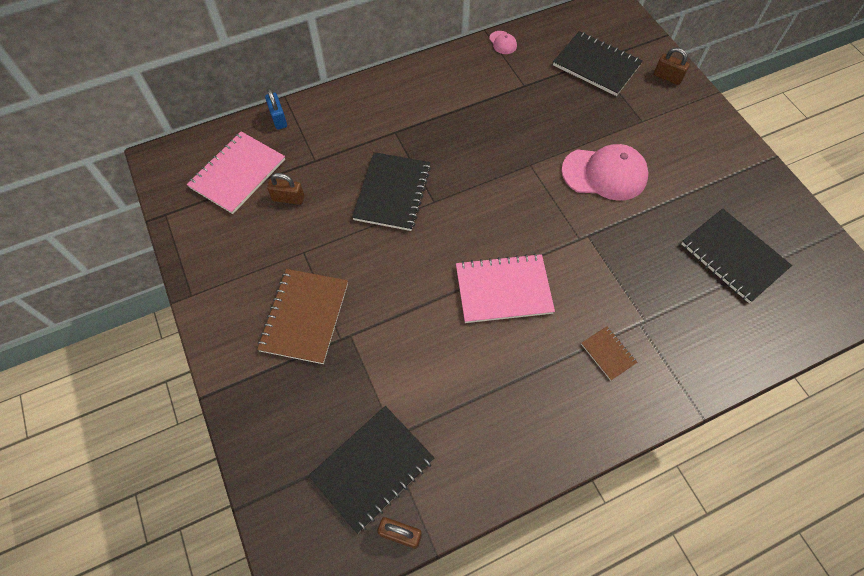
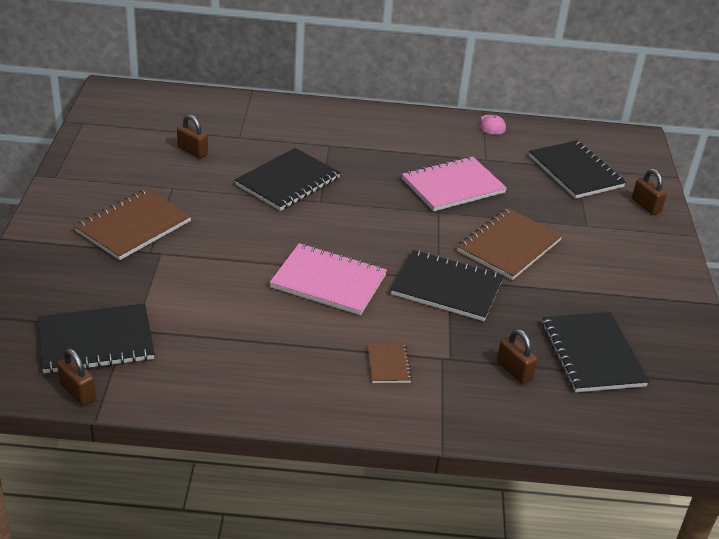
camera: 25 degrees right, 25 degrees down
pink notebook [187,131,285,214] -> pink notebook moved to [402,156,507,211]
blue padlock [265,88,287,130] -> none
pink cap [562,144,648,201] -> brown notebook [457,208,563,280]
none -> black notebook [391,250,504,321]
none -> brown padlock [497,329,537,384]

